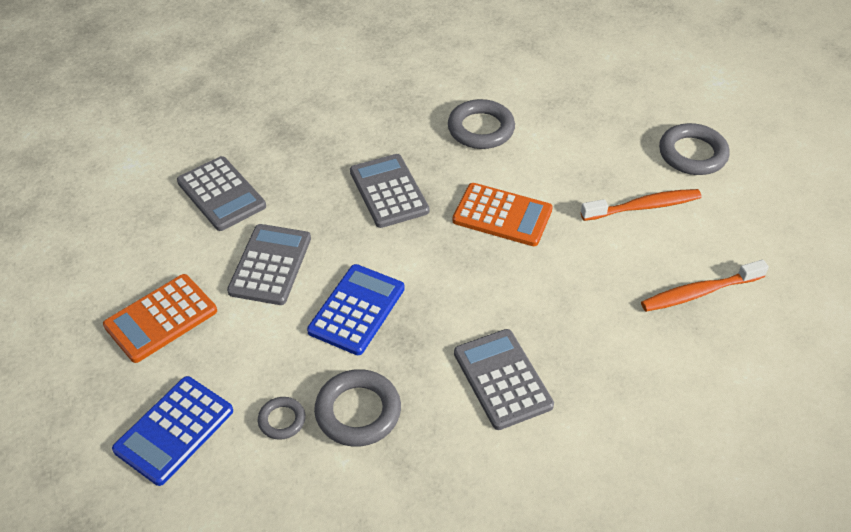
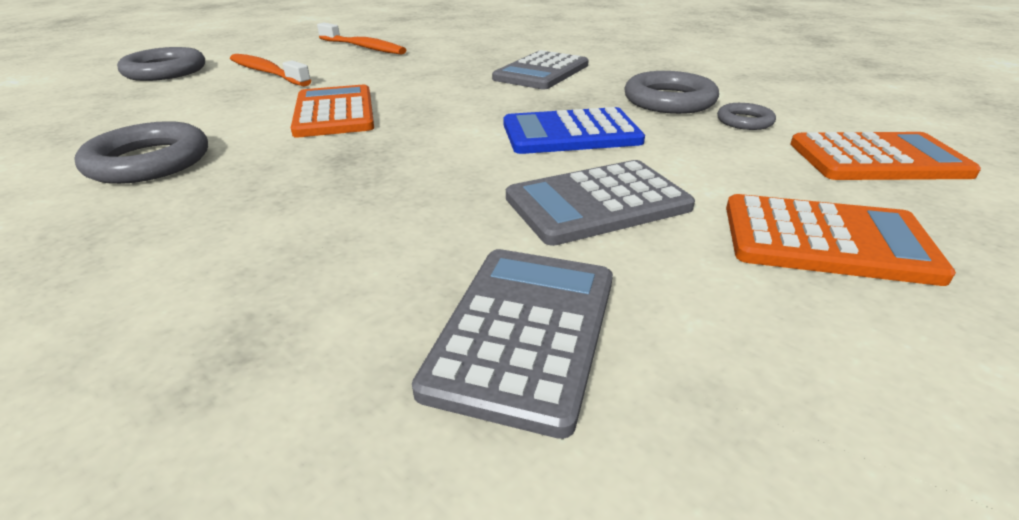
camera: 125 degrees left, 15 degrees down
blue calculator [112,376,233,486] -> orange calculator [790,132,981,180]
grey calculator [350,154,429,228] -> none

